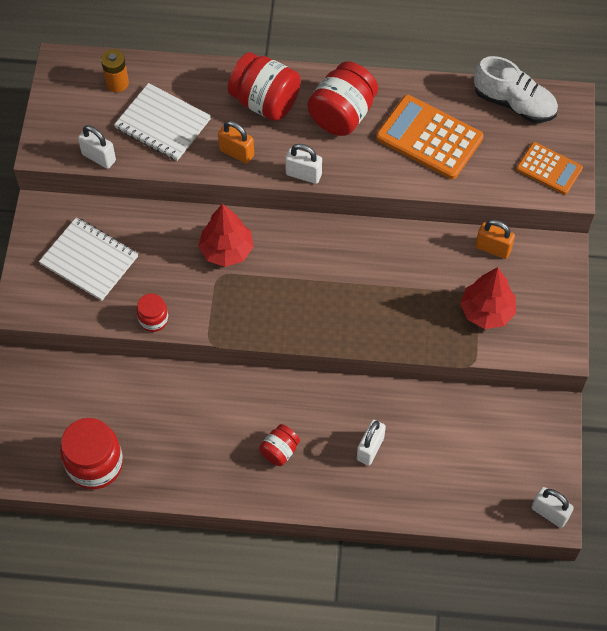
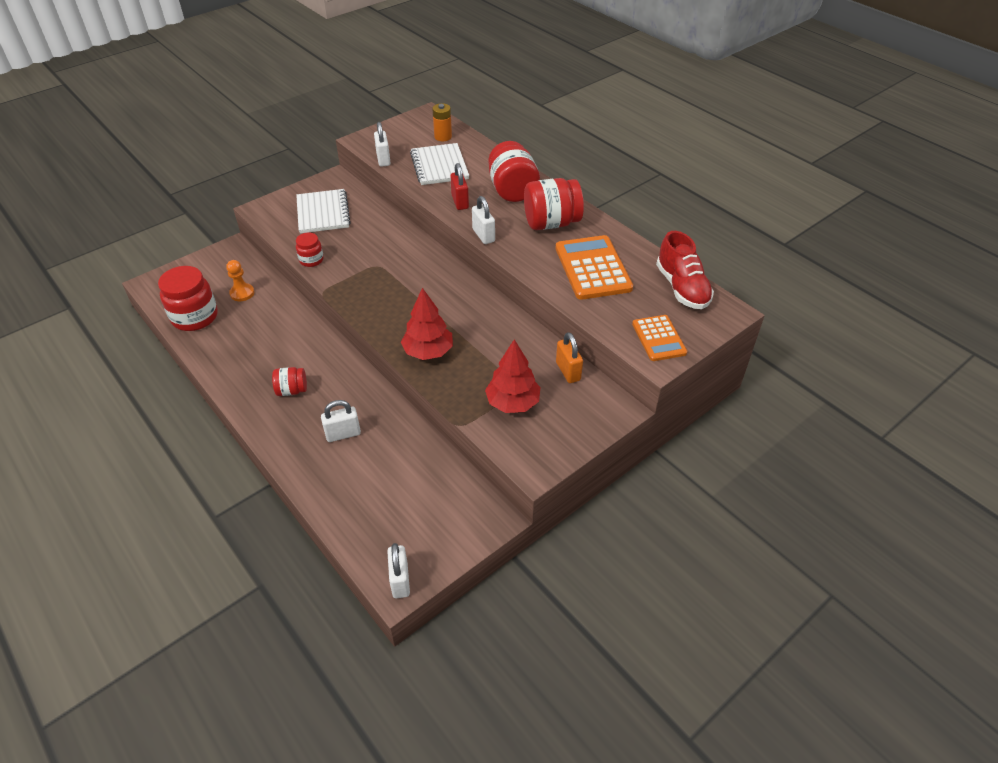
camera: 45 degrees right, 15 degrees down
red tree [198,204,254,267] -> red tree moved to [401,288,453,360]
orange padlock [218,121,254,164] -> red padlock [451,163,469,210]
white shoe [474,56,558,123] -> red shoe [656,231,714,309]
none -> orange pawn [226,260,254,301]

